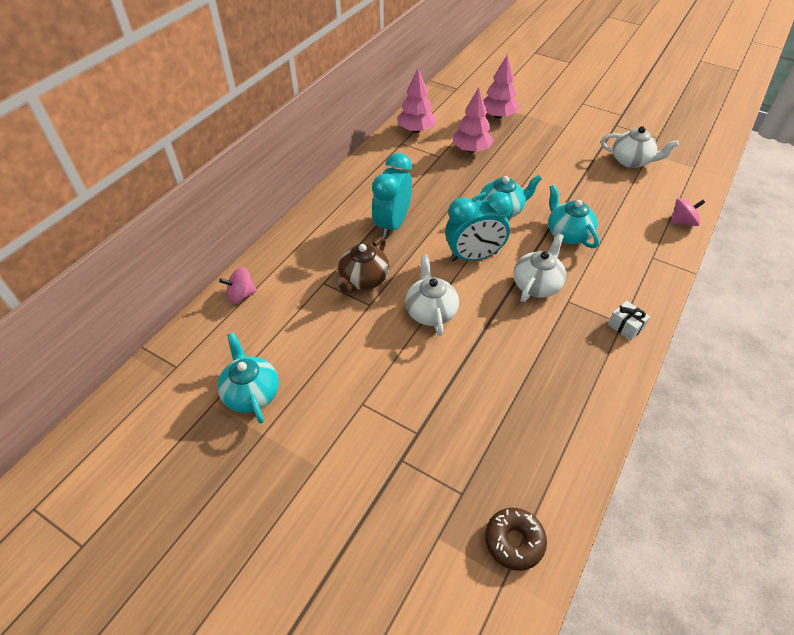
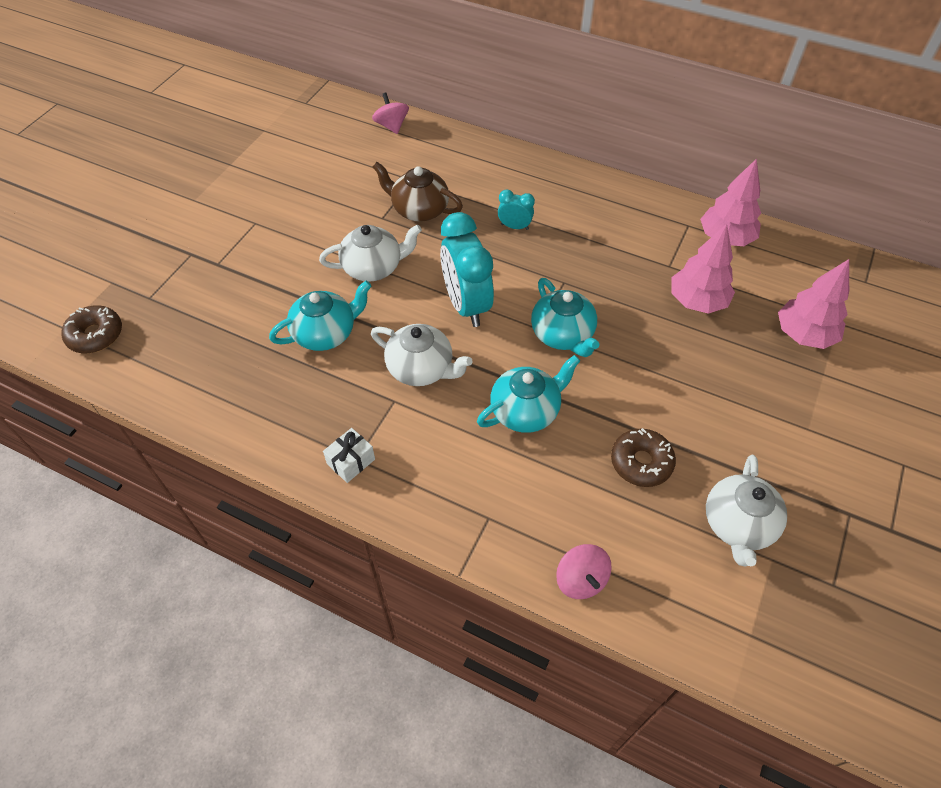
camera: 85 degrees right, 5 degrees up
turquoise teapot [217,333,279,424] -> turquoise teapot moved to [269,281,372,351]
turquoise clock [372,153,412,239] -> turquoise clock [498,189,535,230], size x0.48
none -> brown donut [611,428,676,487]

